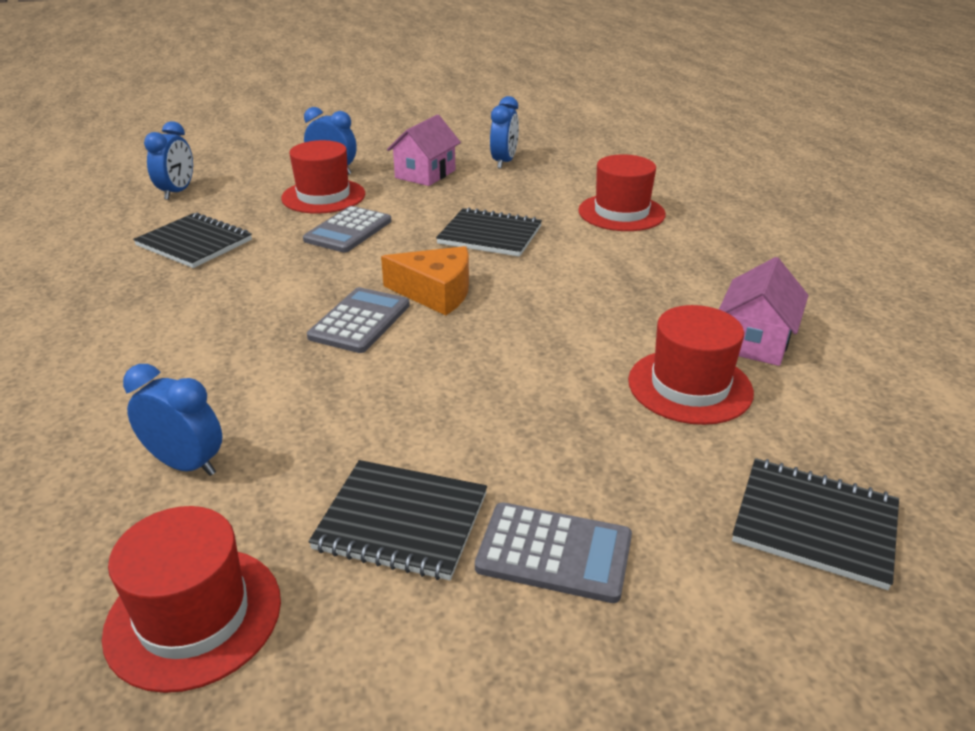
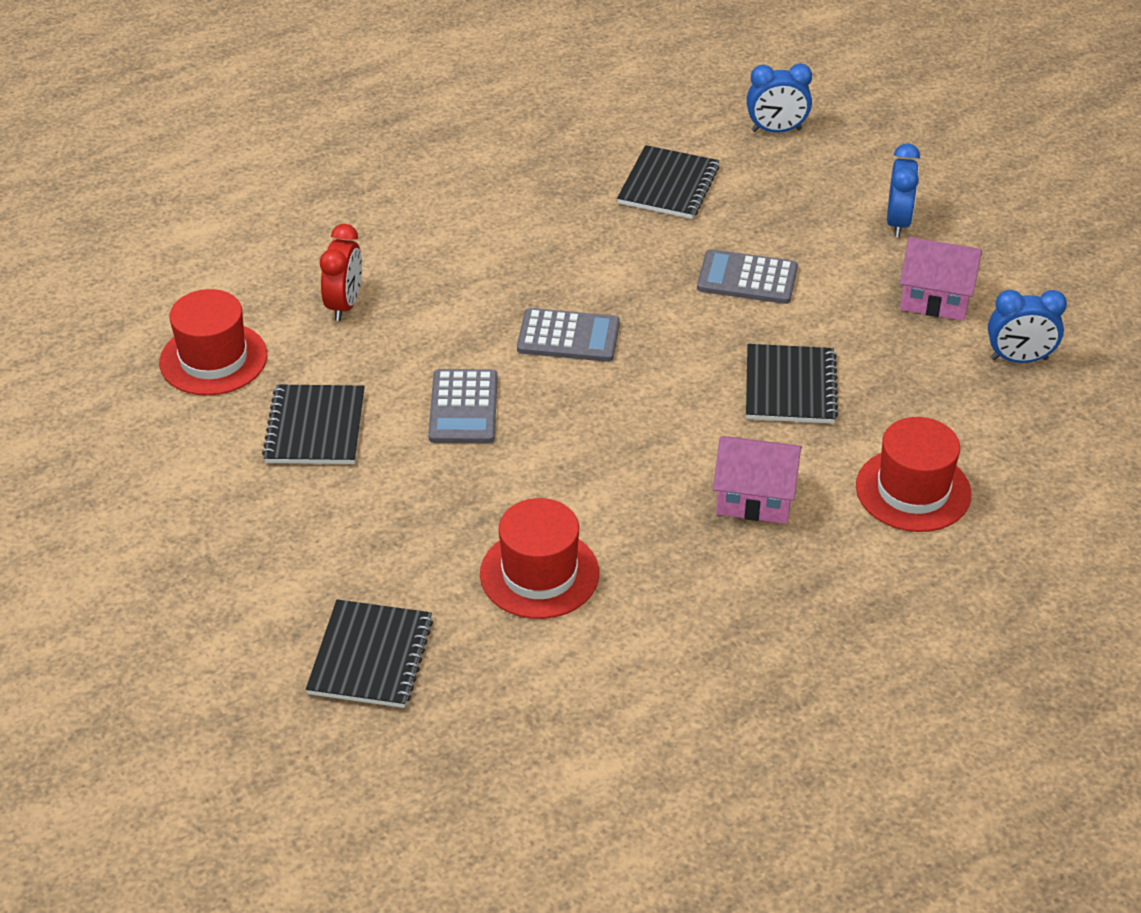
camera: 75 degrees right, 10 degrees up
blue clock [123,364,222,476] -> red clock [320,224,362,321]
red hat [281,140,365,214] -> none
orange cheese [381,246,469,316] -> none
grey calculator [475,502,632,603] -> grey calculator moved to [428,369,498,443]
pink house [719,257,809,366] -> pink house moved to [713,436,802,524]

